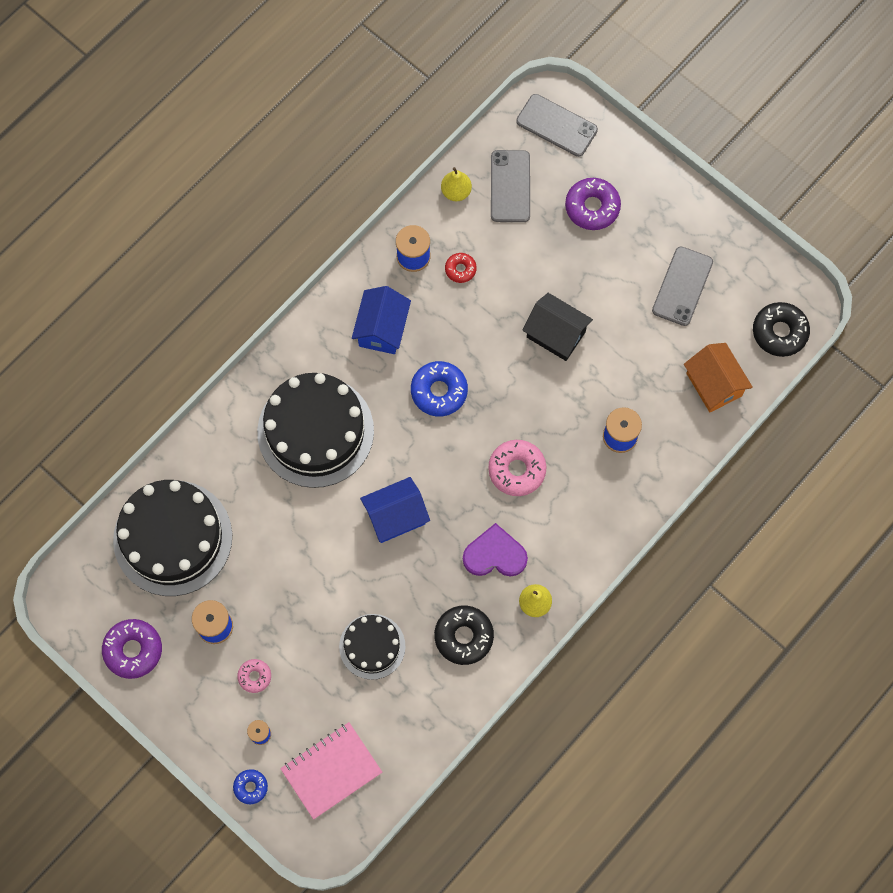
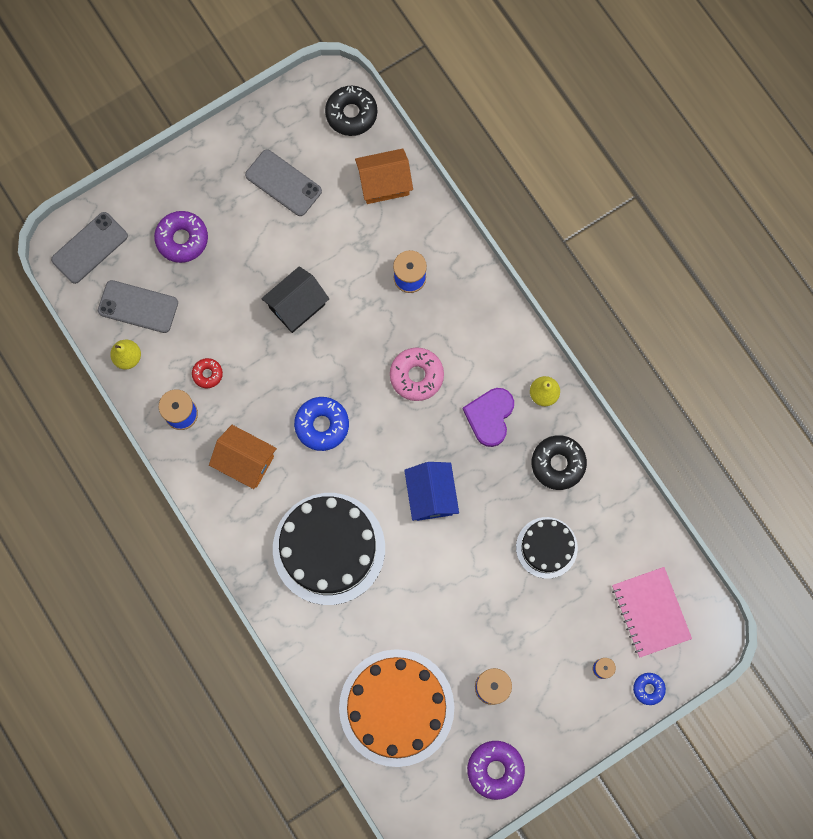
camera: 75 degrees left, 5 degrees up
black cake [113,480,232,596] -> orange cake [339,649,454,767]
pink donut [237,659,271,693] -> none
blue house [352,286,411,354] -> orange house [209,425,277,489]

